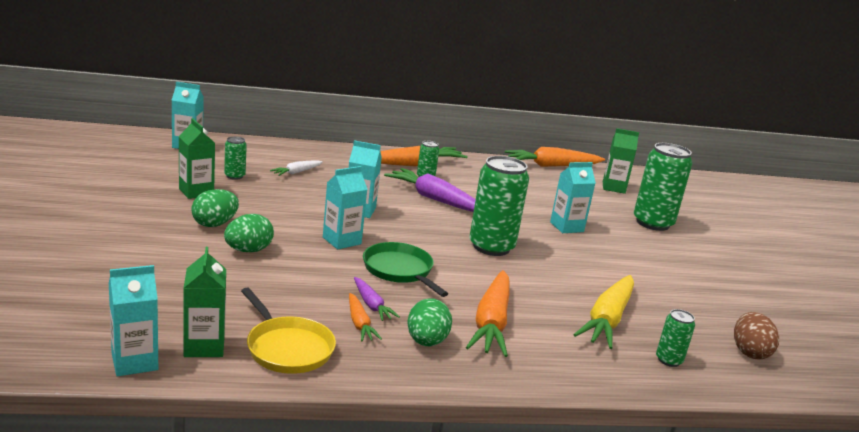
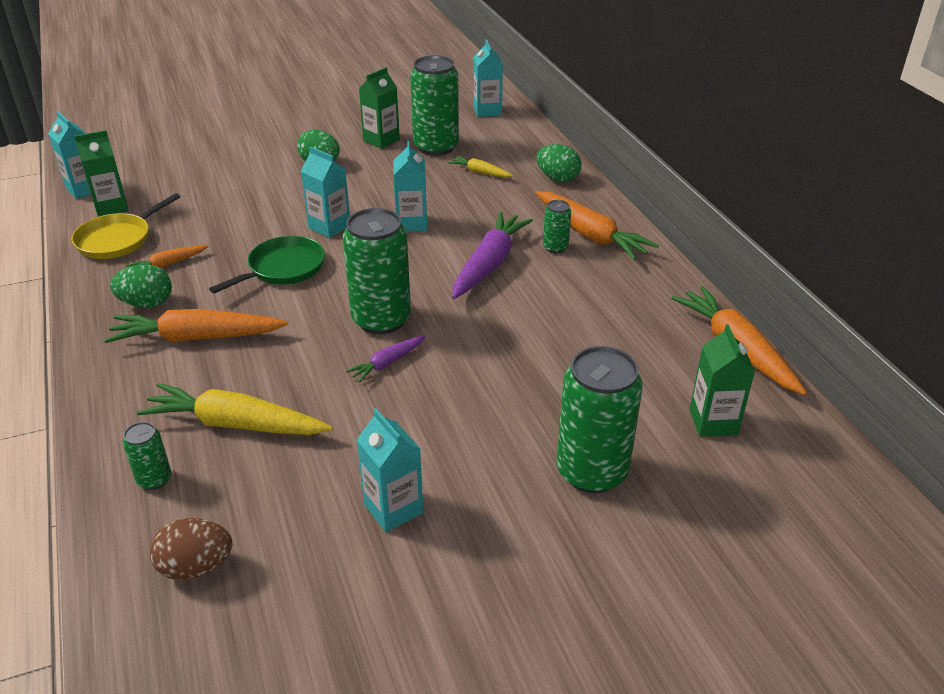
camera: 80 degrees right, 15 degrees up
green can [224,136,247,180] -> green can [410,55,459,156], size x2.10
green egg [224,214,274,252] -> green egg moved to [536,144,582,182]
white carrot [270,160,323,176] -> yellow carrot [448,156,513,178]
purple carrot [354,277,400,321] -> purple carrot moved to [346,335,426,383]
turquoise carton [550,162,596,233] -> turquoise carton moved to [357,408,423,532]

